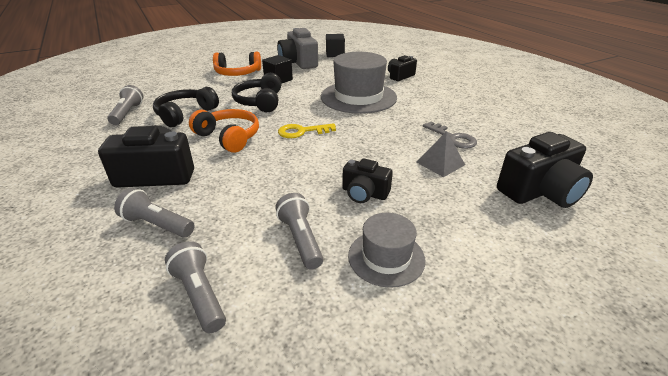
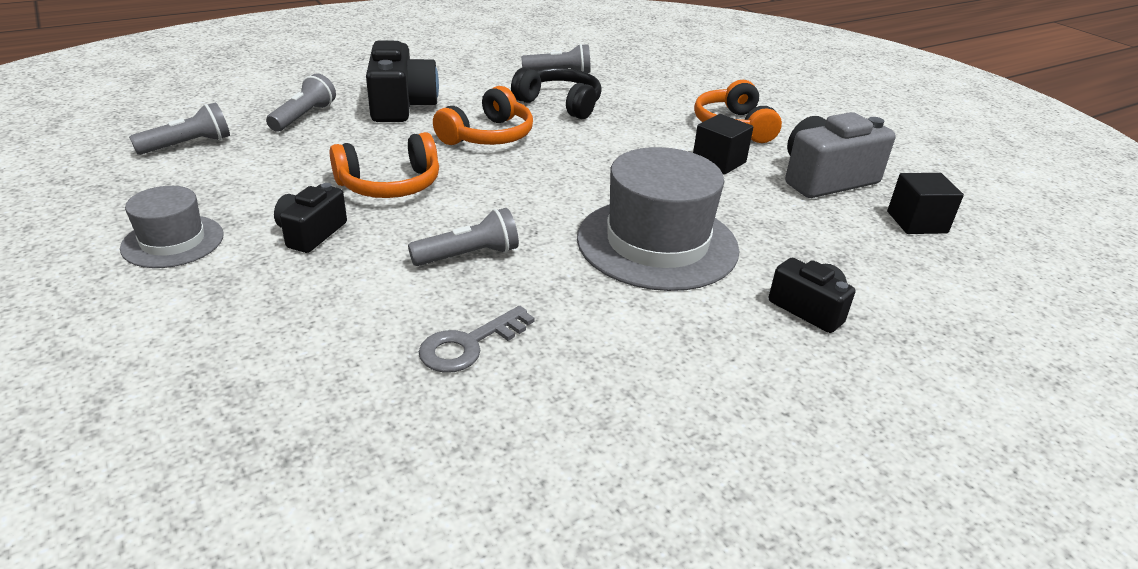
camera: 85 degrees right, 0 degrees up
black headphones [232,73,282,112] -> none
grey flashlight [275,193,323,269] -> grey flashlight moved to [408,208,519,266]
yellow key [278,123,336,138] -> none
grey pyramid [416,131,465,177] -> none
black camera [497,132,593,208] -> none
none -> orange headphones [329,132,439,198]

